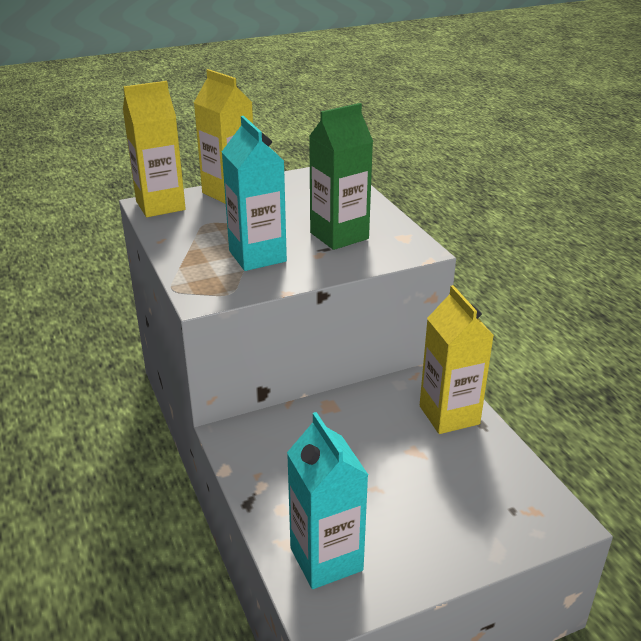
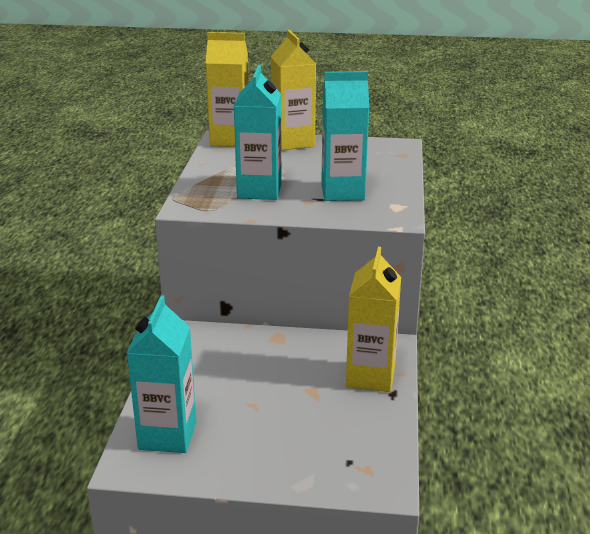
camera: 30 degrees right, 5 degrees down
green carton [309,103,373,250] -> turquoise carton [321,71,369,201]

